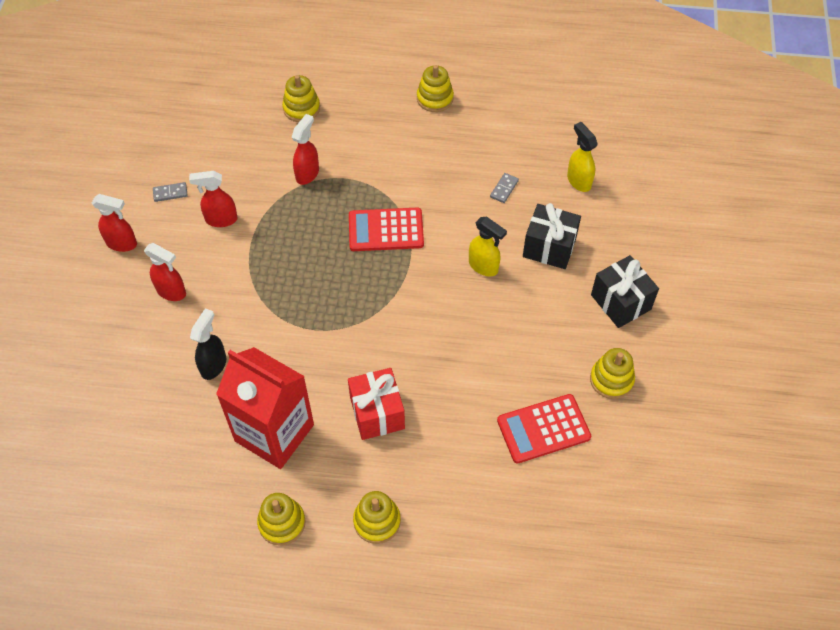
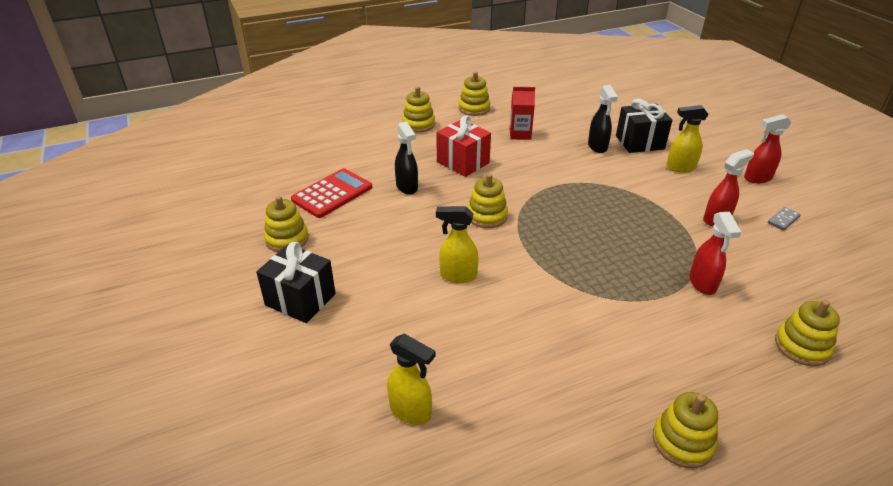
camera: 150 degrees right, 20 degrees down
red spray bottle [144,243,186,301] -> yellow spray bottle [666,105,709,173]
red carton [216,347,314,469] -> red carton [510,87,535,140], size x0.48
red calculator [349,207,424,251] -> none
grey domino [490,173,519,203] -> none
black gift [523,203,581,269] -> black gift moved to [616,98,672,153]
none -> black spray bottle [395,121,418,195]
none -> yellow stacking toy [468,173,508,228]

